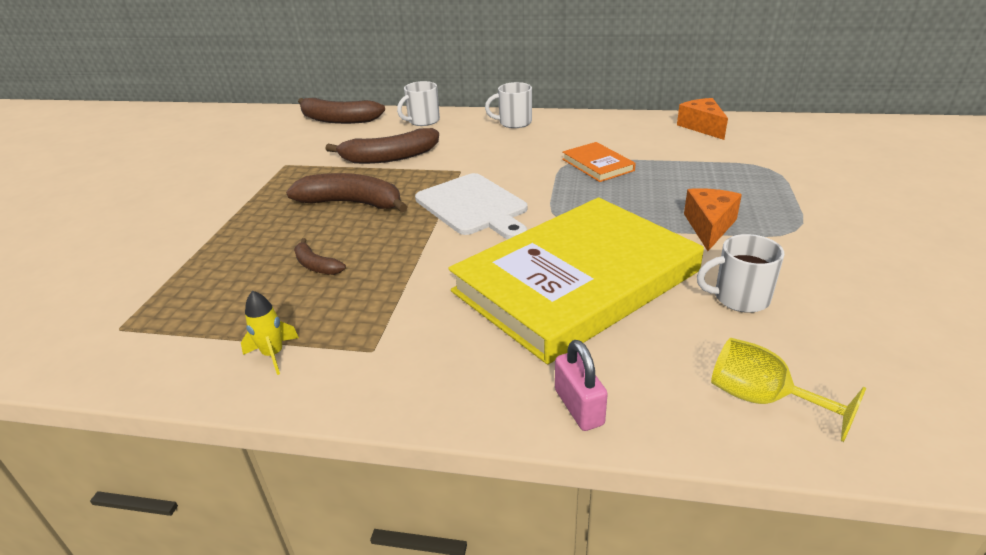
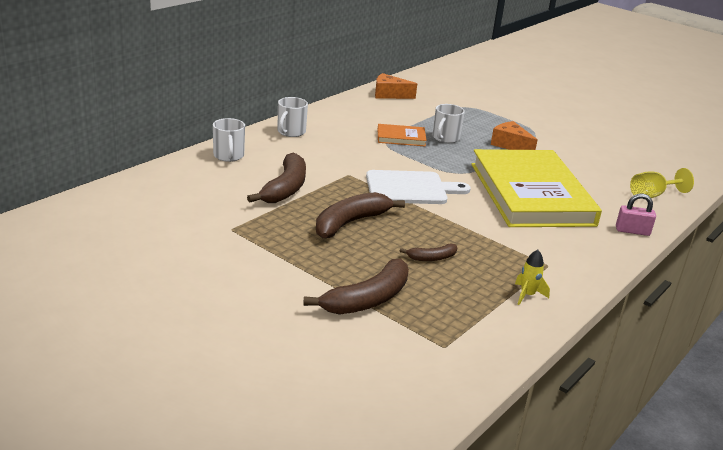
camera: 65 degrees left, 5 degrees down
brown banana [298,98,385,124] -> brown banana moved to [304,259,409,315]
white mug [697,234,785,313] -> white mug moved to [433,104,465,143]

